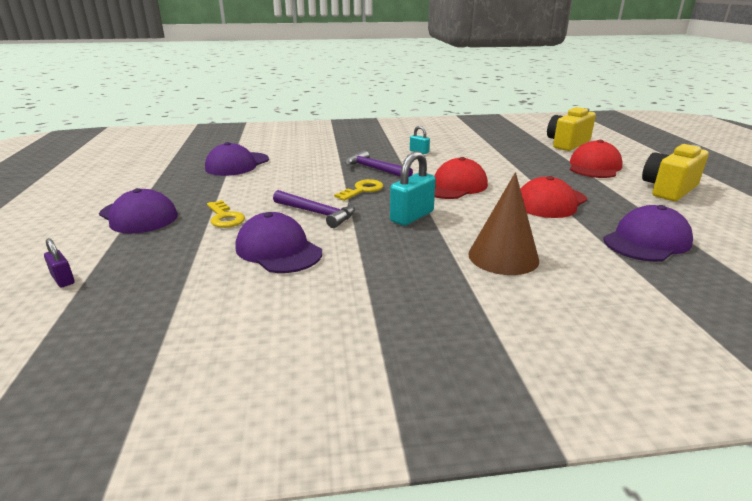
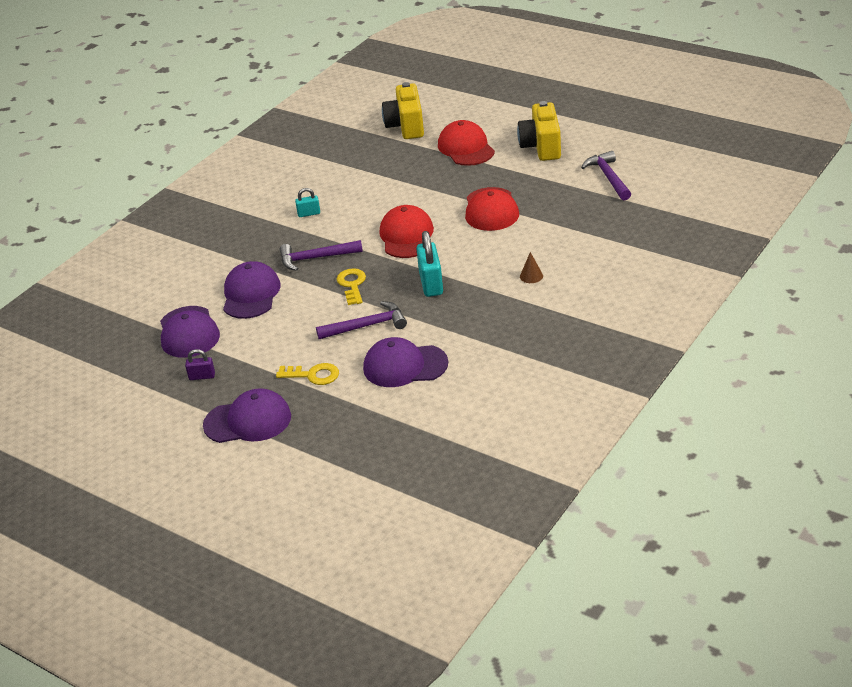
camera: 45 degrees left, 10 degrees up
purple padlock [44,238,75,287] -> purple padlock moved to [185,349,215,380]
brown cone [468,172,539,275] -> brown cone [520,252,543,283], size x0.43
purple cap [603,205,693,262] -> purple cap moved to [223,261,281,319]
none -> purple hammer [581,151,631,200]

